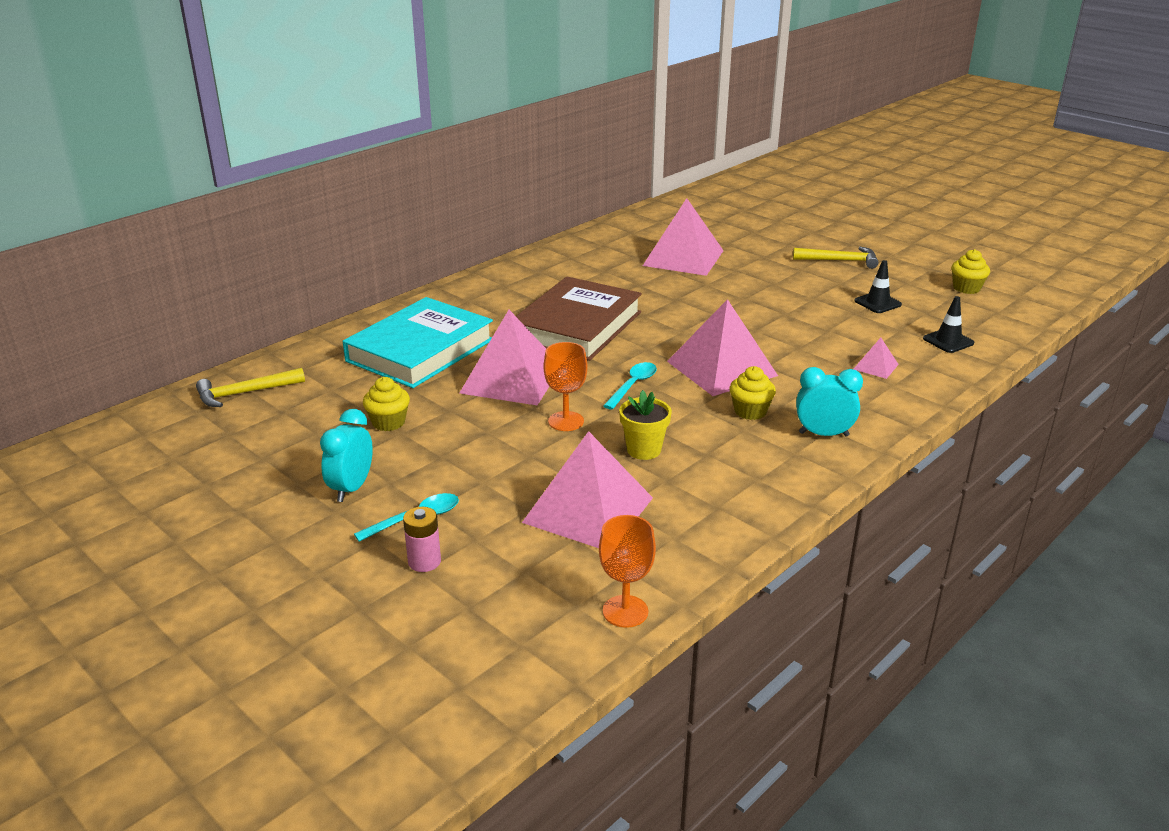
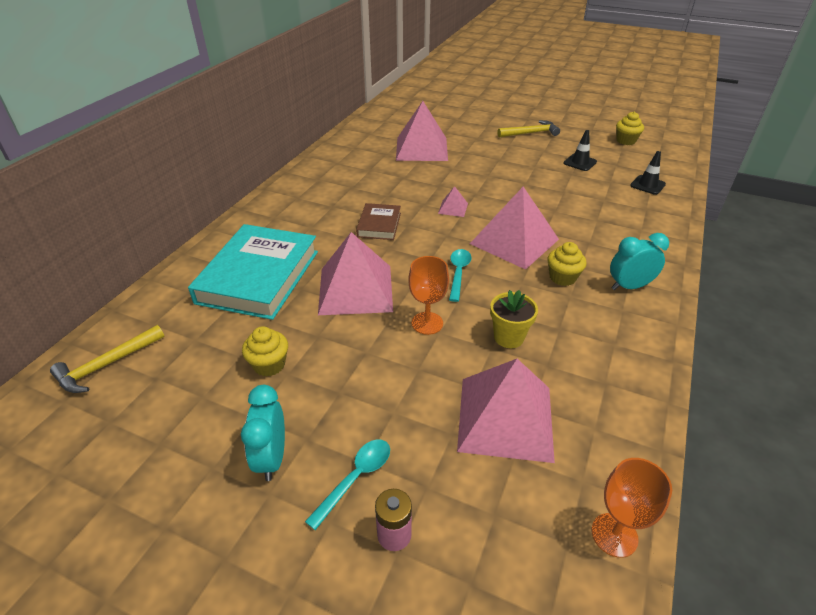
camera: 20 degrees left, 10 degrees up
brown book [516,277,642,361] -> brown book [356,203,401,240], size x0.50
pink pyramid [854,338,899,379] -> pink pyramid moved to [438,186,468,217]

